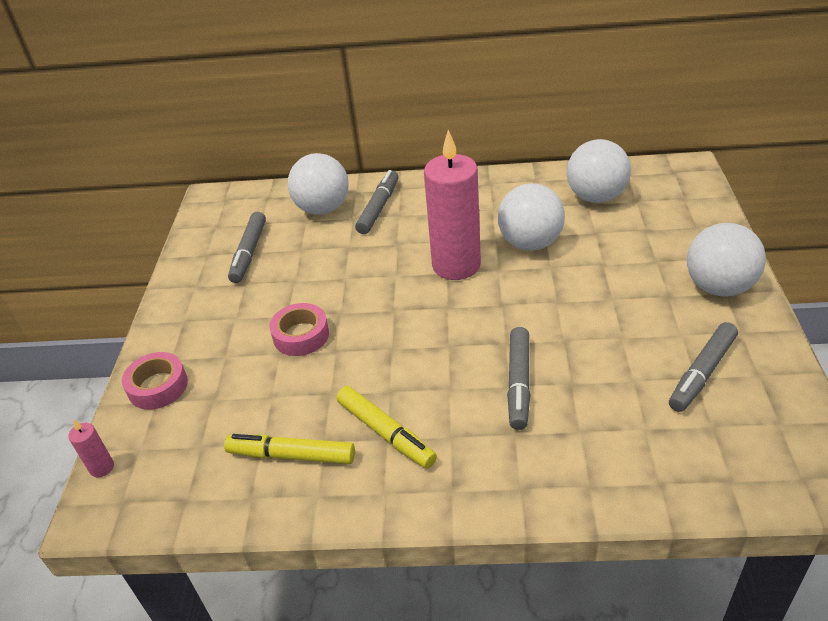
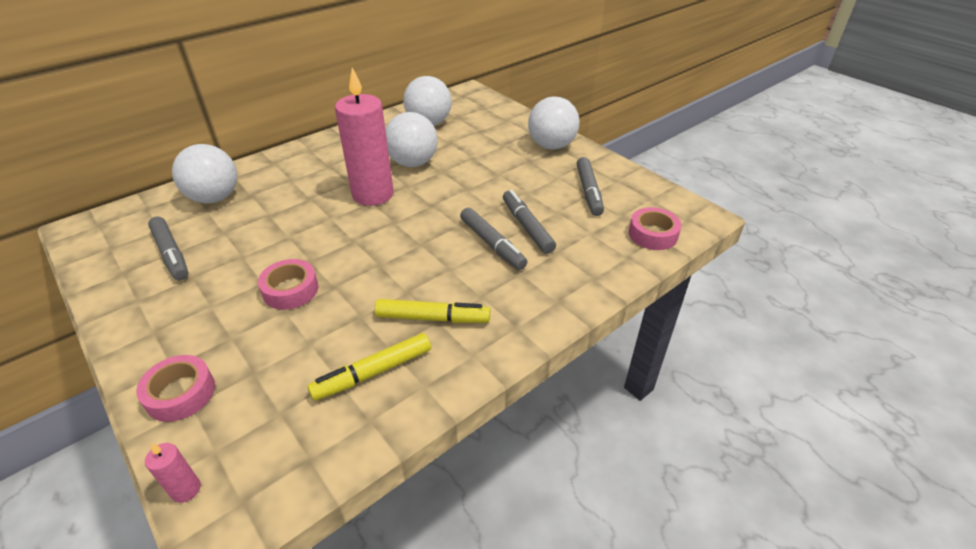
camera: 45 degrees left, 0 degrees up
grey marker [355,170,399,234] -> grey marker moved to [503,190,556,254]
none -> pink tape [629,207,682,250]

